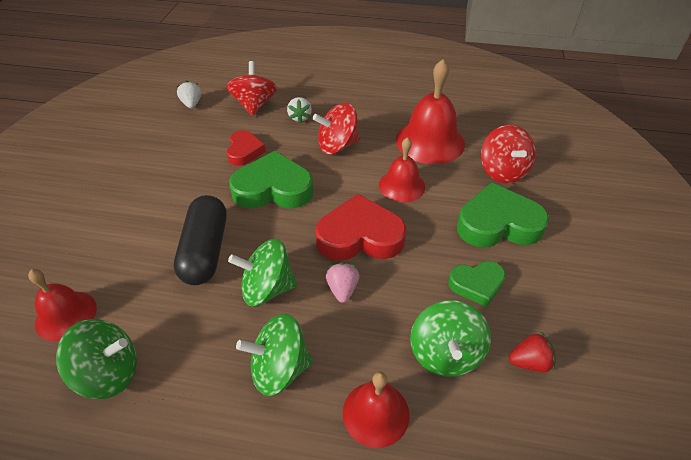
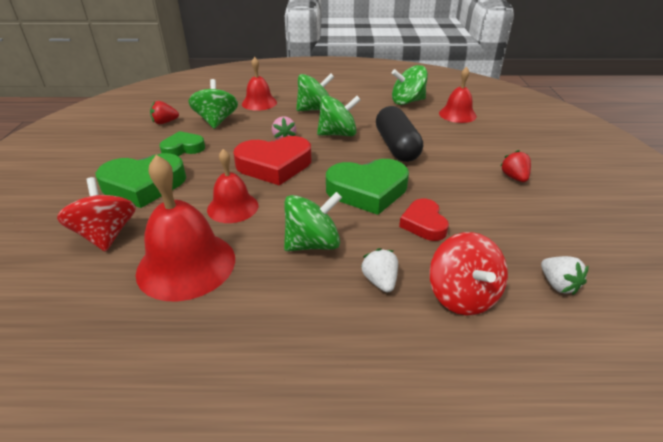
camera: 170 degrees right, 10 degrees down
red spinning top [313,103,360,154] -> green spinning top [284,192,342,251]
none -> red strawberry [500,150,531,182]

